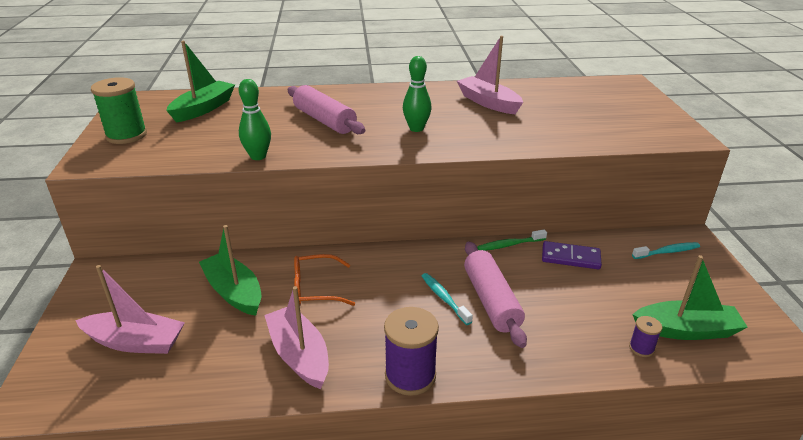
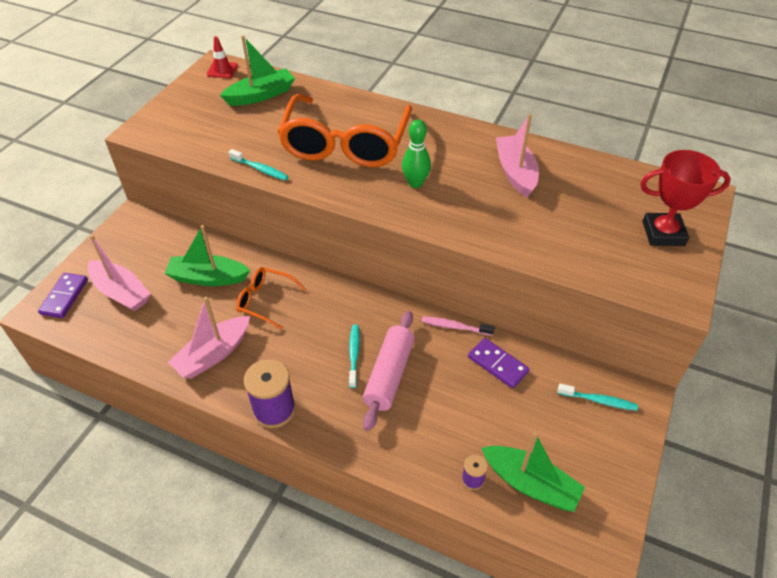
camera: 30 degrees right, 15 degrees up
green spool [91,77,147,144] -> none
green boat [199,225,261,316] -> green boat turned 75 degrees counterclockwise [165,225,250,286]
green bowling pin [239,79,271,160] -> turquoise toothbrush [229,149,289,181]
pink boat [264,286,329,389] -> pink boat turned 135 degrees counterclockwise [168,297,250,379]
pink rolling pin [288,85,365,134] -> orange glasses [278,94,412,167]
green toothbrush [477,229,547,251] -> pink toothbrush [422,316,495,336]
none -> purple domino [38,273,88,318]
none -> red traffic cone [207,36,238,78]
none -> red trophy [640,150,731,246]

